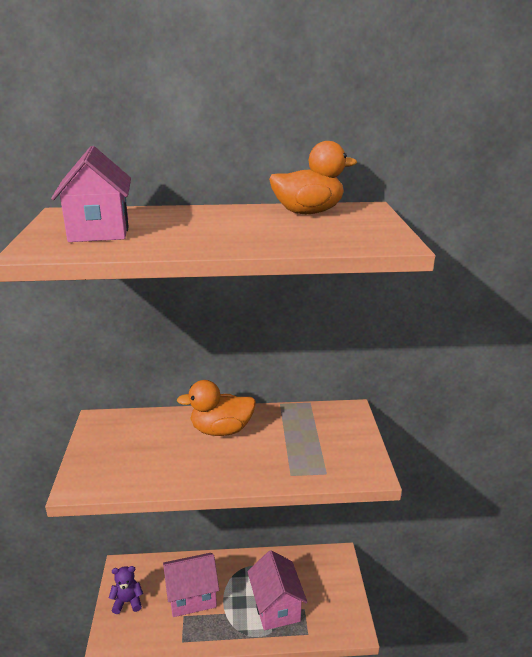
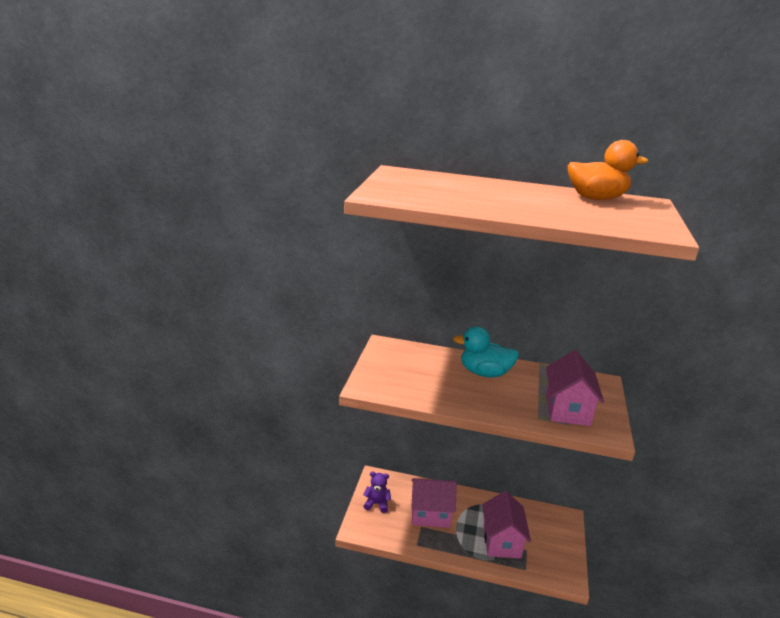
camera: 15 degrees right, 0 degrees up
pink house [51,146,131,242] -> pink house moved to [546,350,604,426]
orange duck [177,380,256,436] -> turquoise duck [453,326,519,378]

